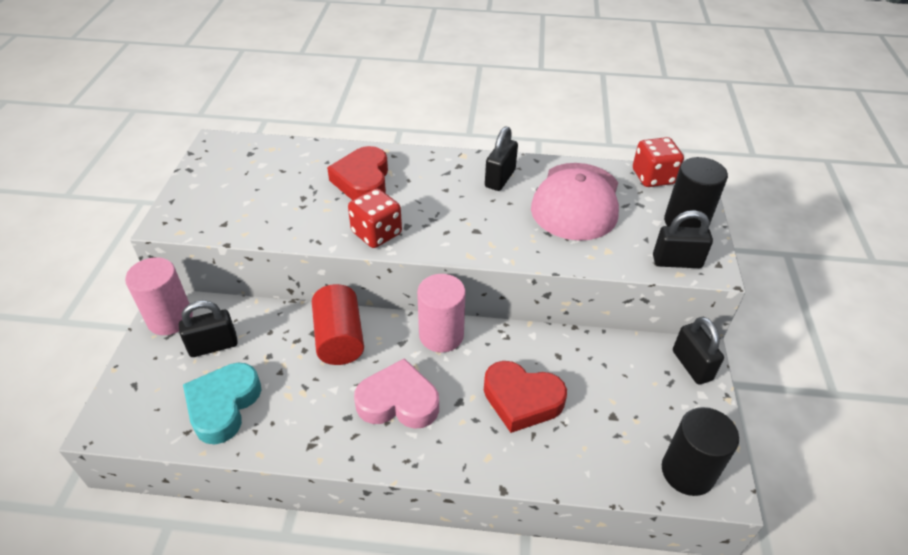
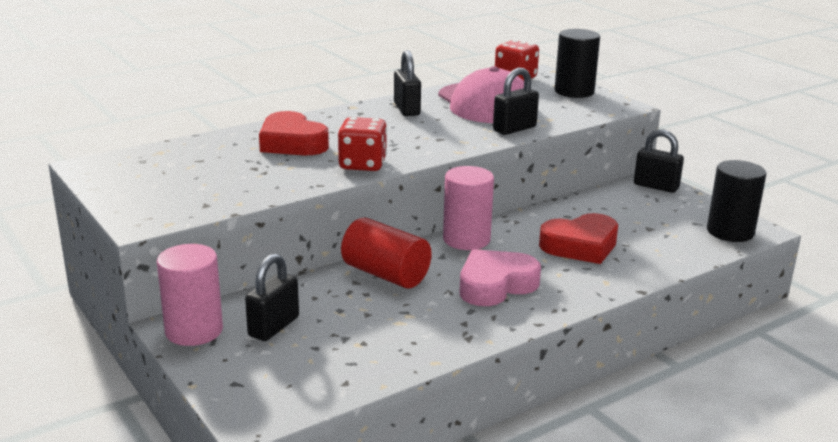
camera: 40 degrees left, 20 degrees down
turquoise heart [183,363,262,444] -> none
black padlock [653,210,713,268] -> black padlock moved to [493,68,539,135]

